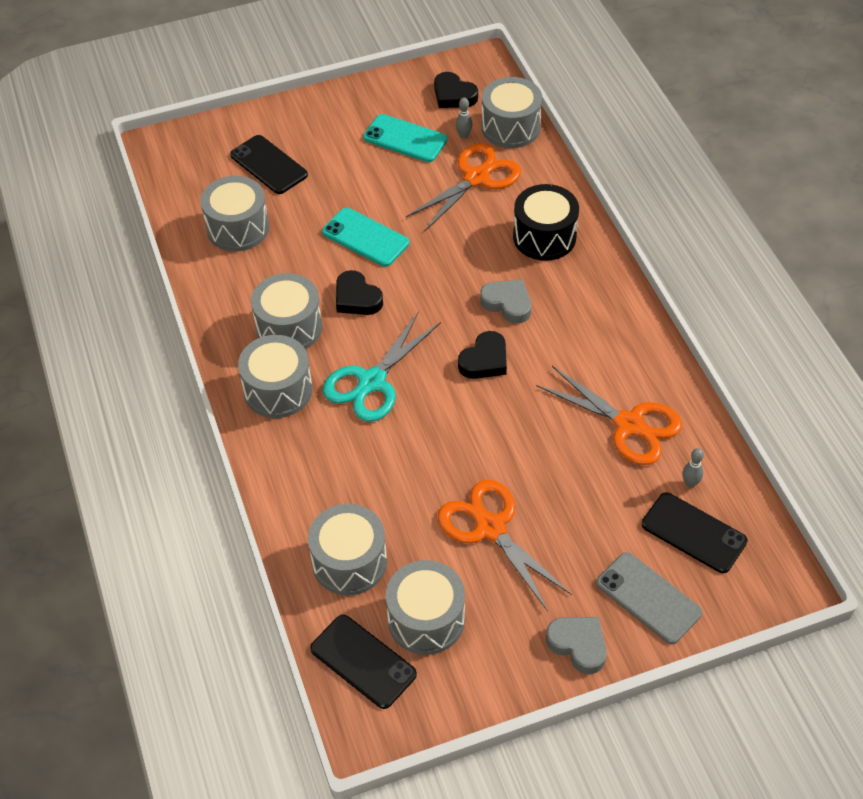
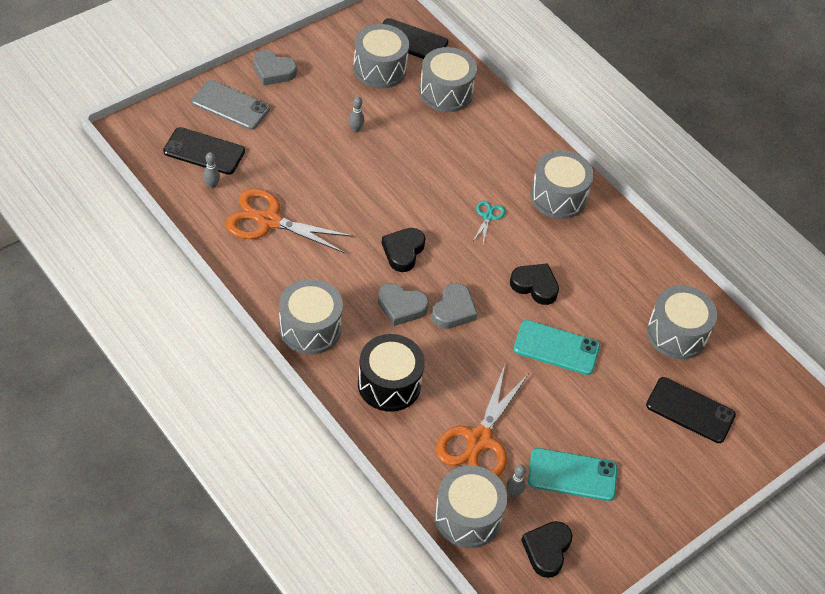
camera: 155 degrees right, 0 degrees up
grey drum [251,273,322,349] -> grey drum moved to [279,279,343,355]
turquoise scissors [323,311,441,422] -> turquoise scissors [473,201,505,244], size x0.46
black heart [434,72,478,108] -> black heart turned 90 degrees counterclockwise [521,521,573,578]
orange scissors [438,479,572,610] -> grey bowling pin [349,96,364,132]
none -> grey heart [432,283,477,329]

